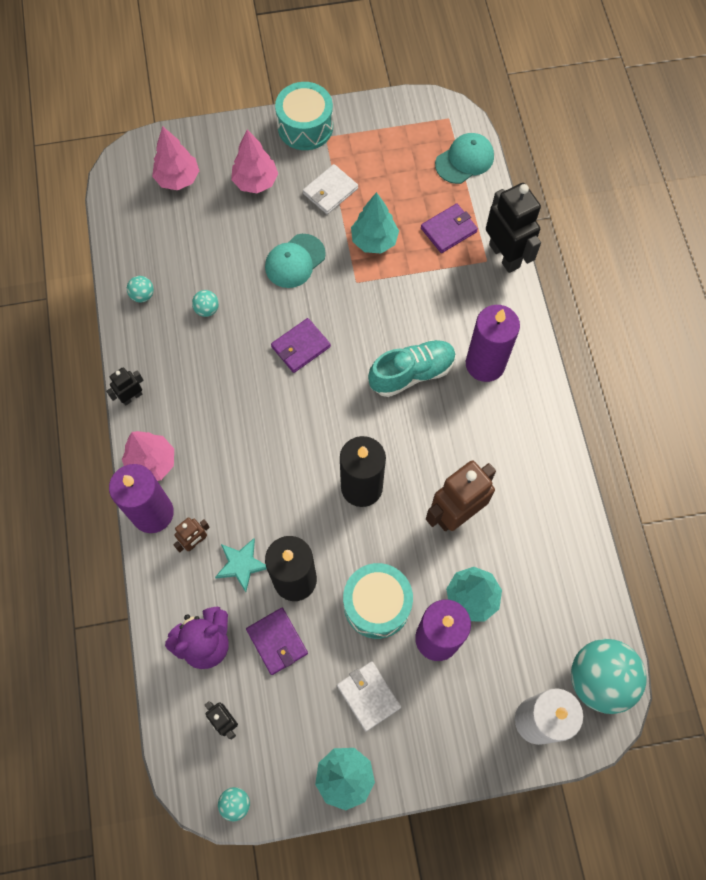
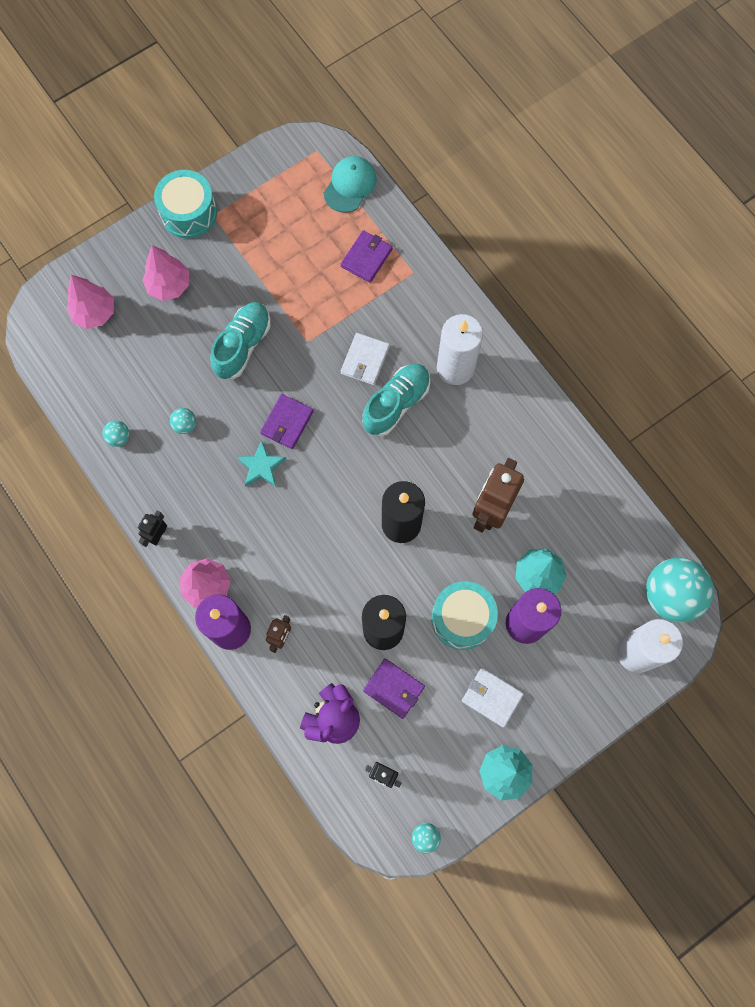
camera: 25 degrees left, 5 degrees up
turquoise star [215,538,267,592] -> turquoise star moved to [237,441,286,487]
turquoise cap [265,234,326,288] -> turquoise shoe [210,302,271,379]
white wallet [303,164,358,214] -> white wallet moved to [341,333,390,385]
turquoise tree [351,192,399,254] -> none
purple candle [466,305,520,382] -> white candle [437,314,483,385]
black robot [486,183,541,273] -> none

